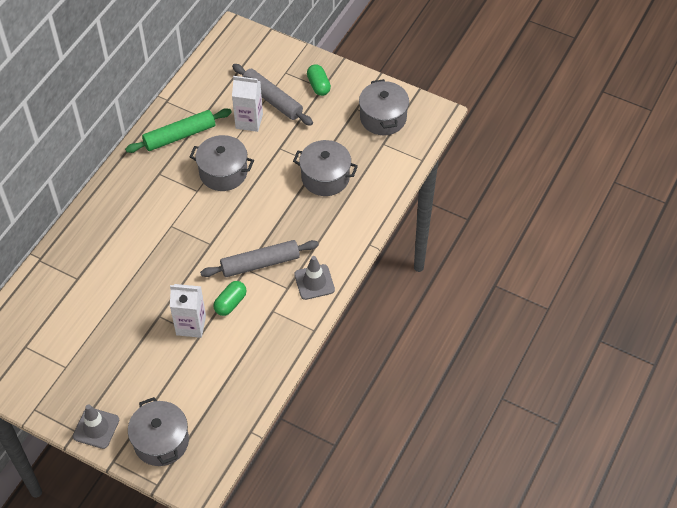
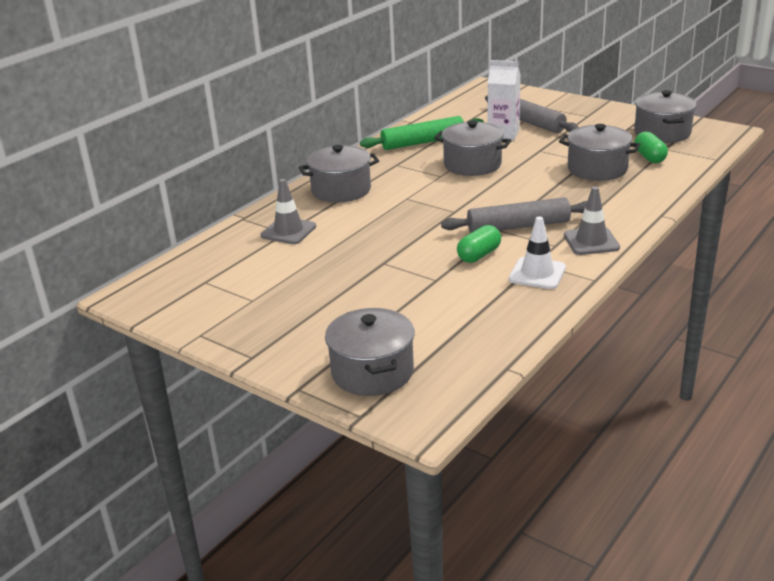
camera: 10 degrees right, 25 degrees down
grey traffic cone [73,404,119,449] -> grey traffic cone moved to [261,179,316,244]
white carton [170,284,206,338] -> none
green capsule [307,64,331,96] -> green capsule moved to [634,132,668,163]
none -> grey pot [299,145,379,203]
none -> white traffic cone [509,216,566,289]

